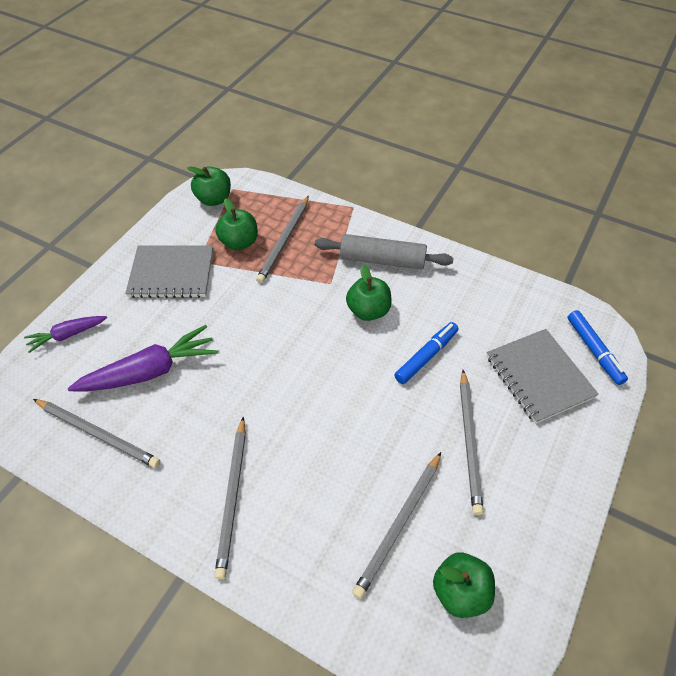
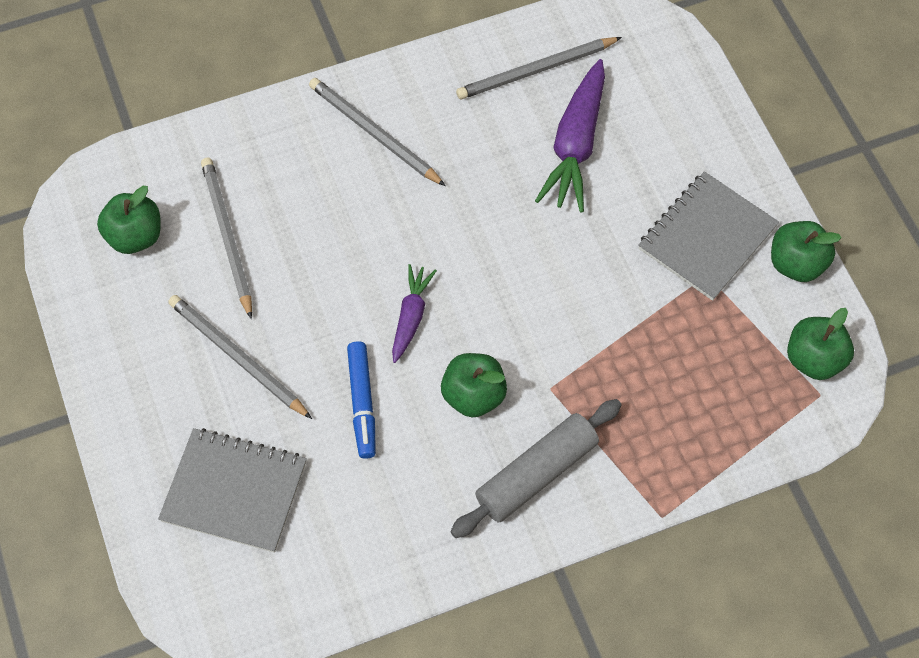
camera: 130 degrees right, 10 degrees up
purple carrot [24,316,107,353] -> purple carrot moved to [392,264,437,363]
green apple [215,198,258,250] -> green apple moved to [771,221,842,282]
grey pencil [256,196,309,283] -> none
blue marker [567,310,628,385] -> none

